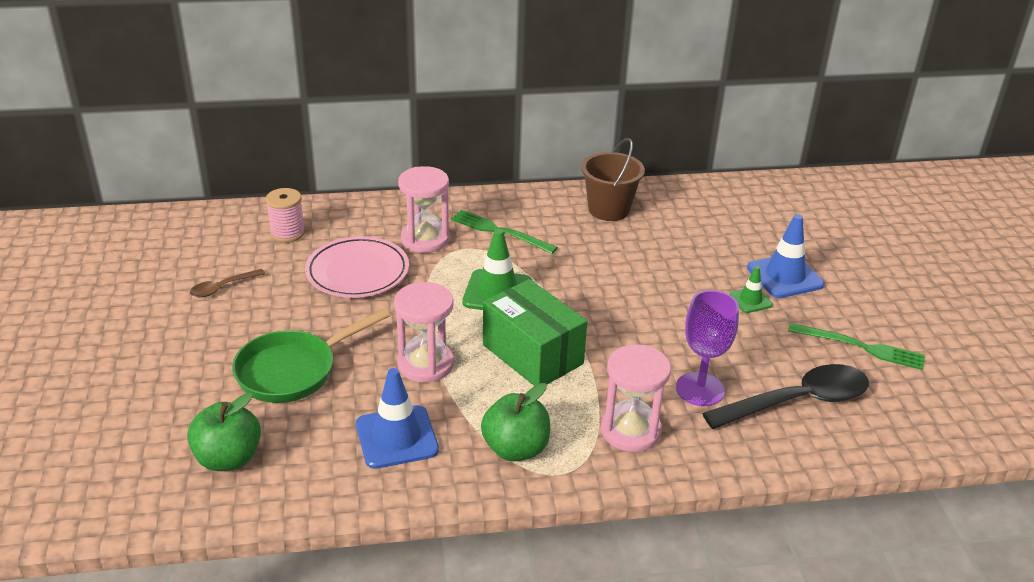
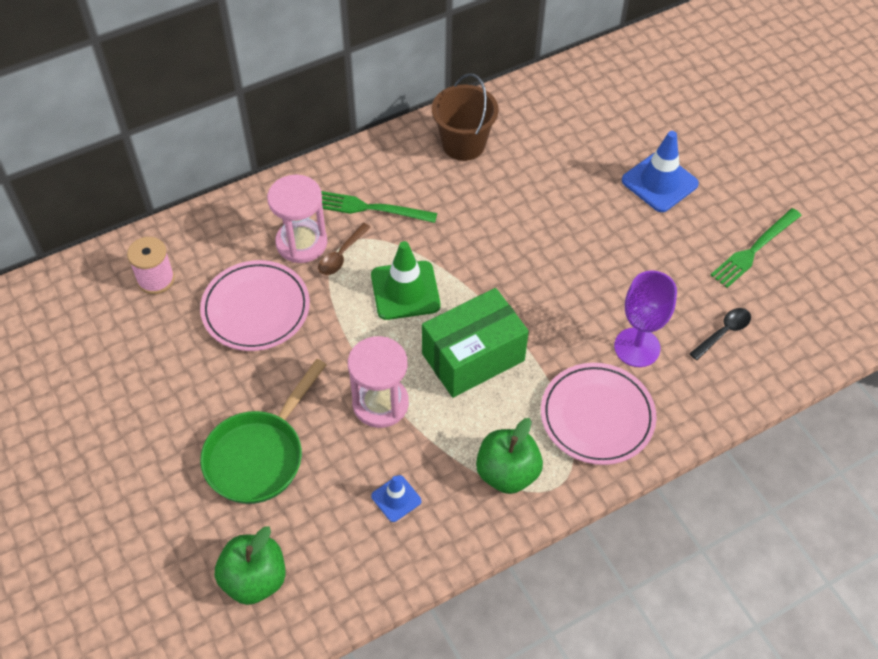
camera: 20 degrees left, 20 degrees up
brown spoon [190,269,265,297] -> brown spoon moved to [318,223,371,275]
blue traffic cone [356,368,439,469] -> blue traffic cone [371,475,421,522], size x0.55
green box [483,279,587,386] -> green box turned 60 degrees counterclockwise [422,288,529,398]
pink hourglass [601,345,671,452] -> pink plate [541,363,657,465]
black spoon [702,364,869,429] -> black spoon [689,308,751,360], size x0.48
green traffic cone [729,266,773,313] -> none
green fork [788,323,925,370] -> green fork turned 135 degrees clockwise [710,208,802,288]

